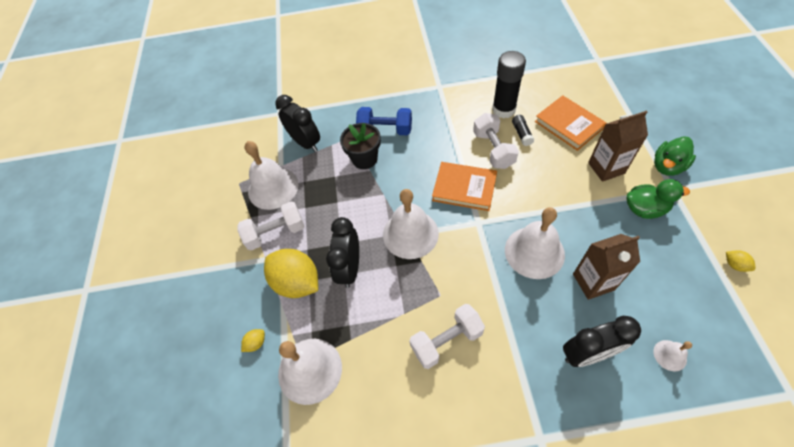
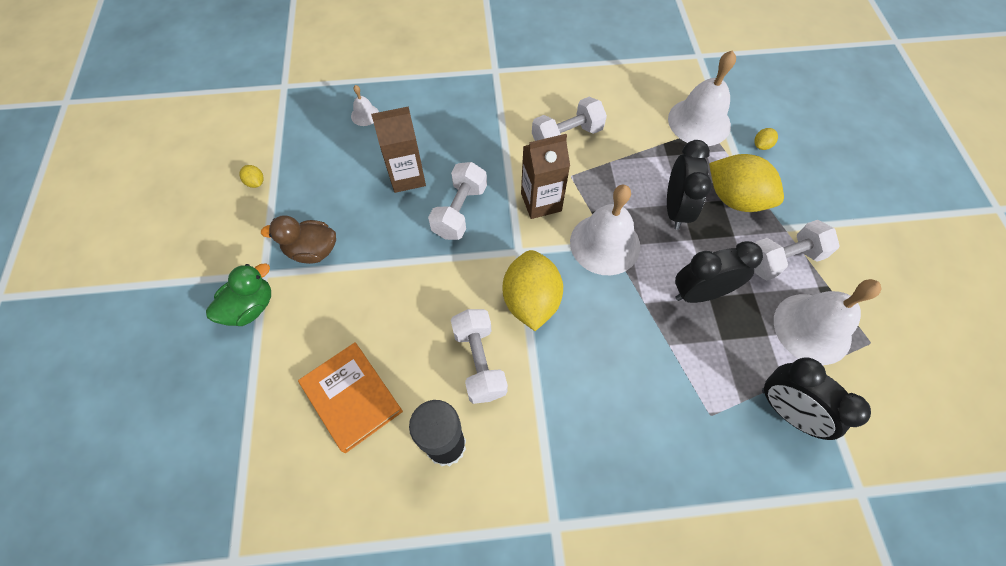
camera: 175 degrees right, 5 degrees up
black flower pot [340,123,381,169] -> none
blue dumbbell [356,107,412,135] -> none
orange book [432,162,497,211] -> yellow lemon [503,250,563,331]
white bell [505,207,565,279] -> white dumbbell [428,162,487,240]
black glue stick [512,115,534,146] -> none
black clock [563,316,641,367] -> black clock moved to [675,241,763,303]
brown carton [588,111,648,182] -> brown carton moved to [521,134,570,219]
green duck [626,179,690,219] -> brown duck [261,215,336,264]

